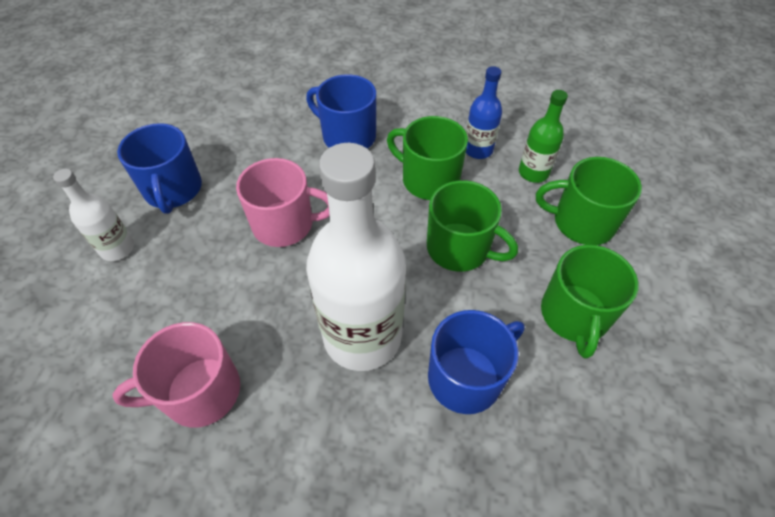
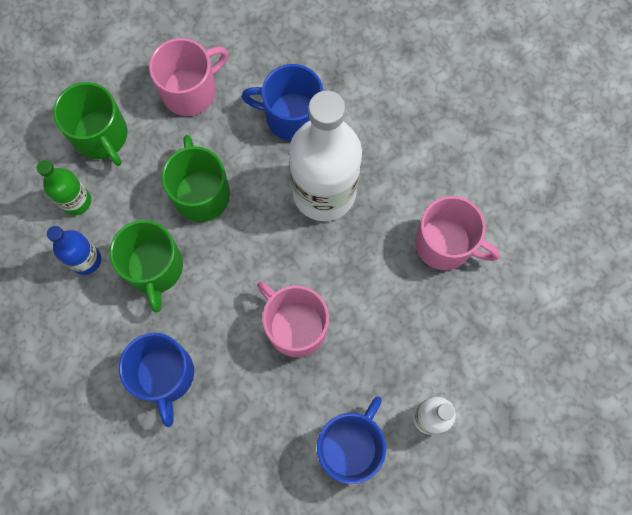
camera: 135 degrees left, 20 degrees up
green mug [541,245,639,359] -> pink mug [149,38,228,116]

